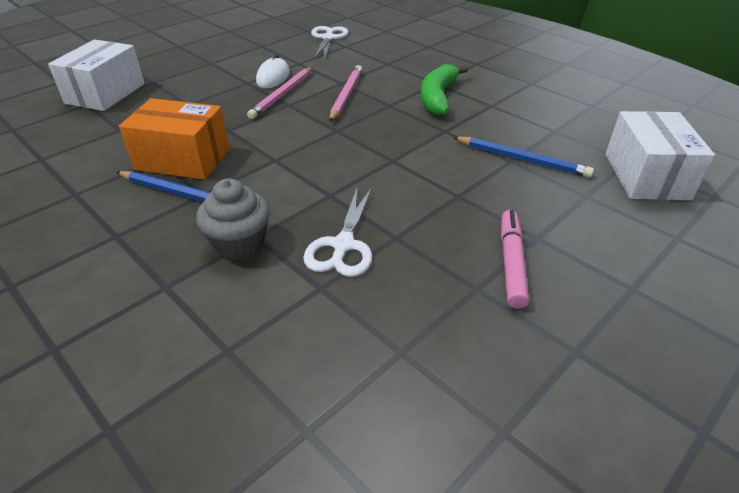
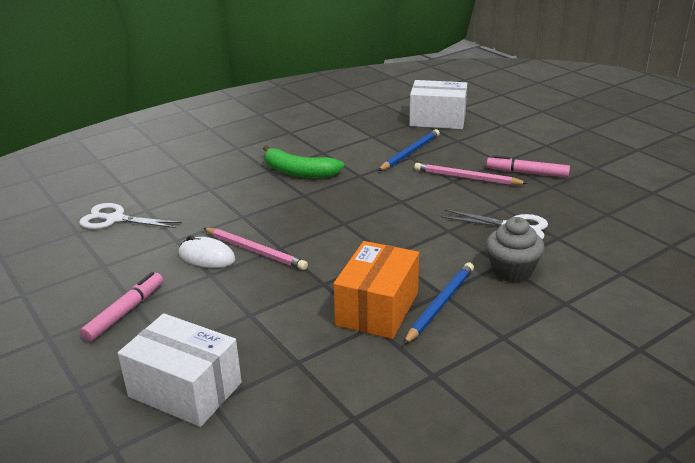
camera: 80 degrees left, 10 degrees down
pink pencil [330,65,362,122] -> pink pencil moved to [414,163,528,185]
none -> pink marker [80,272,163,342]

